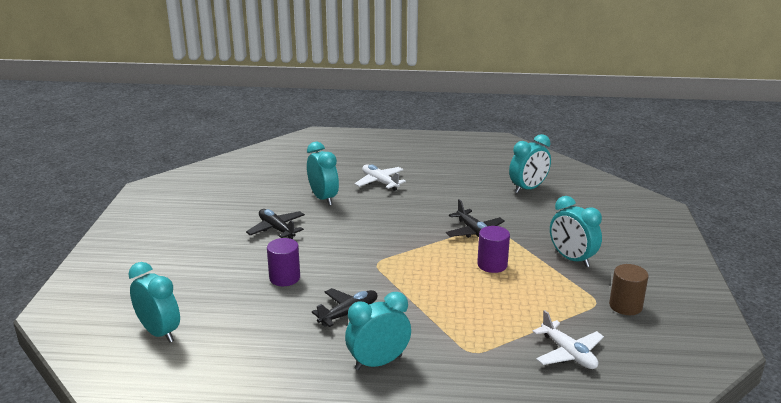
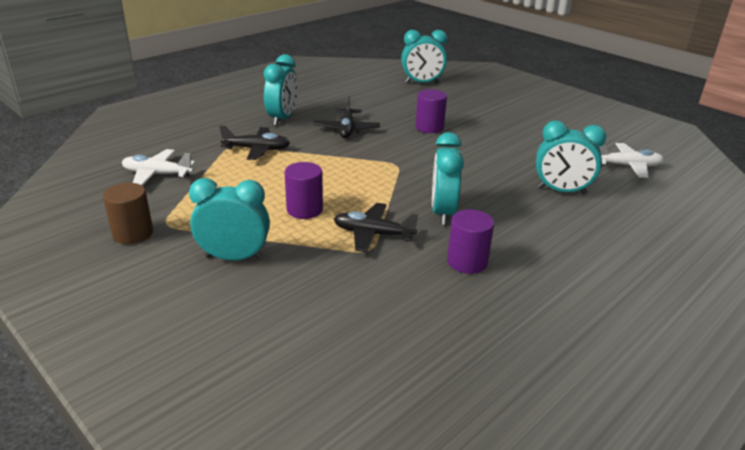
camera: 130 degrees right, 5 degrees up
black plane [246,209,305,239] -> black plane moved to [219,125,290,160]
white plane [355,165,406,191] -> white plane moved to [598,143,664,178]
turquoise clock [509,134,551,193] -> turquoise clock moved to [432,132,464,225]
none -> purple cylinder [447,209,494,274]

